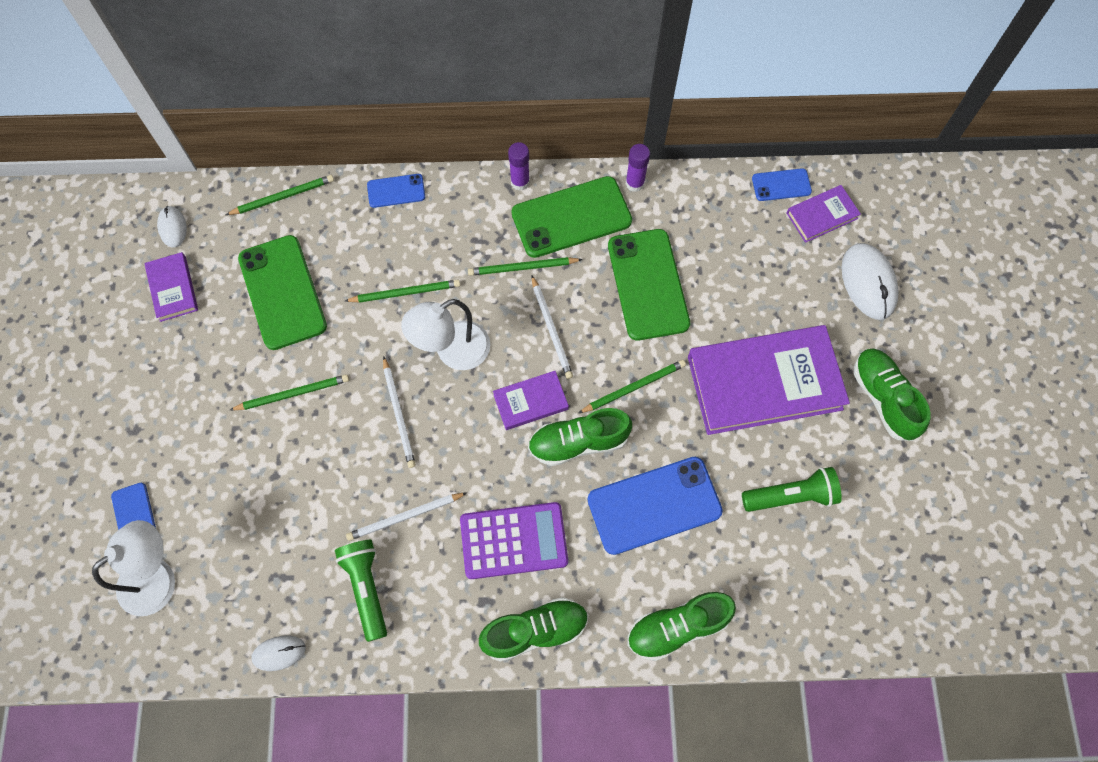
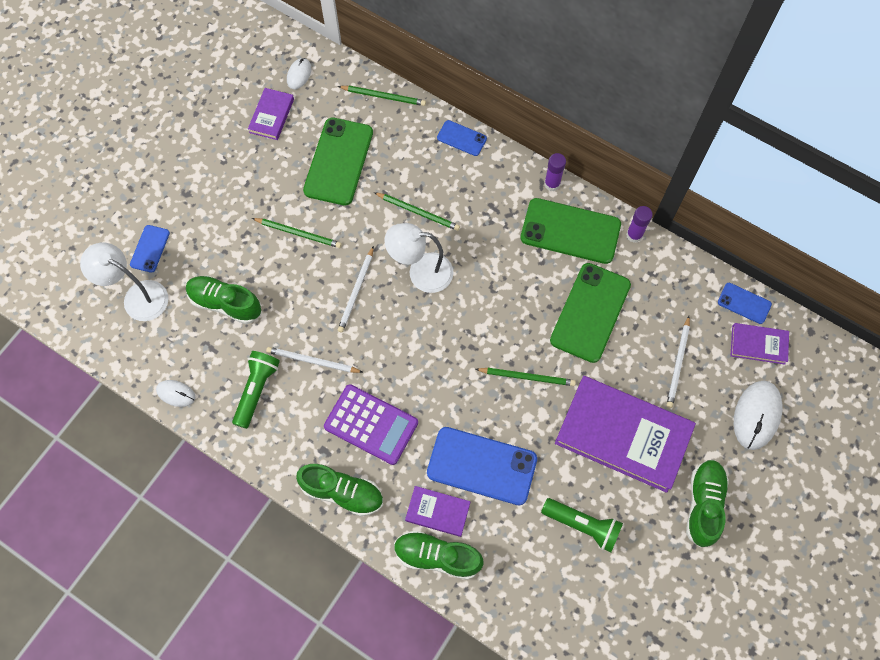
camera: 35 degrees right, 0 degrees up
white lamp [92,520,175,616] -> white lamp turned 150 degrees counterclockwise [80,243,169,321]
green pencil [468,257,583,276] -> none
purple book [493,371,569,430] -> purple book moved to [405,486,470,537]
green shoe [528,408,632,466] -> green shoe moved to [186,276,261,324]
white pencil [532,276,573,379] -> white pencil moved to [667,316,690,408]

